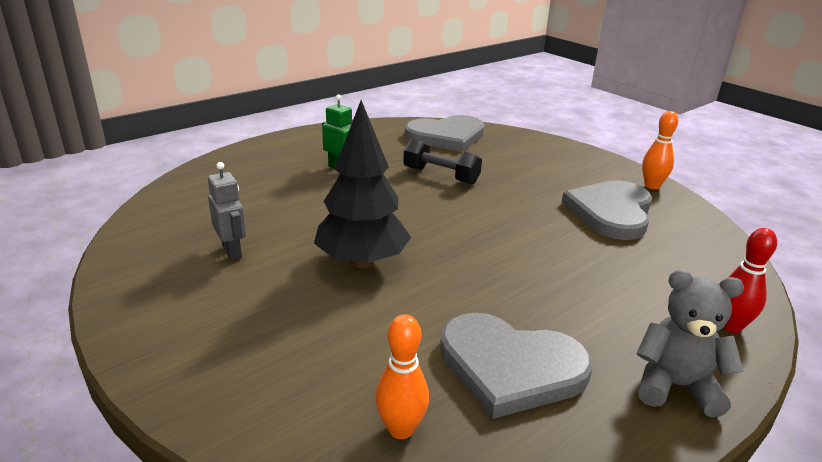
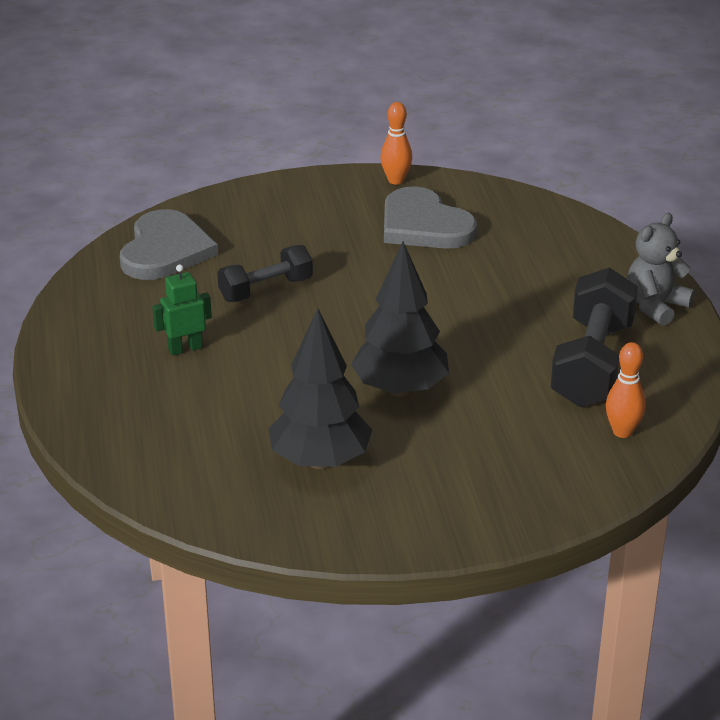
camera: 60 degrees left, 5 degrees up
grey robot [208,162,246,261] -> black tree [268,308,372,469]
grey heart [440,312,593,419] -> black dumbbell [550,267,638,407]
red bowling pin [723,228,777,333] -> none

